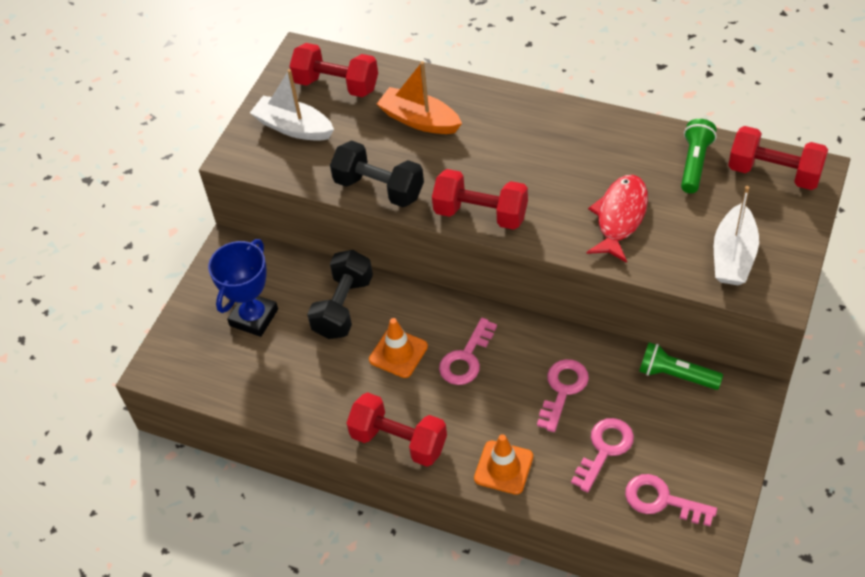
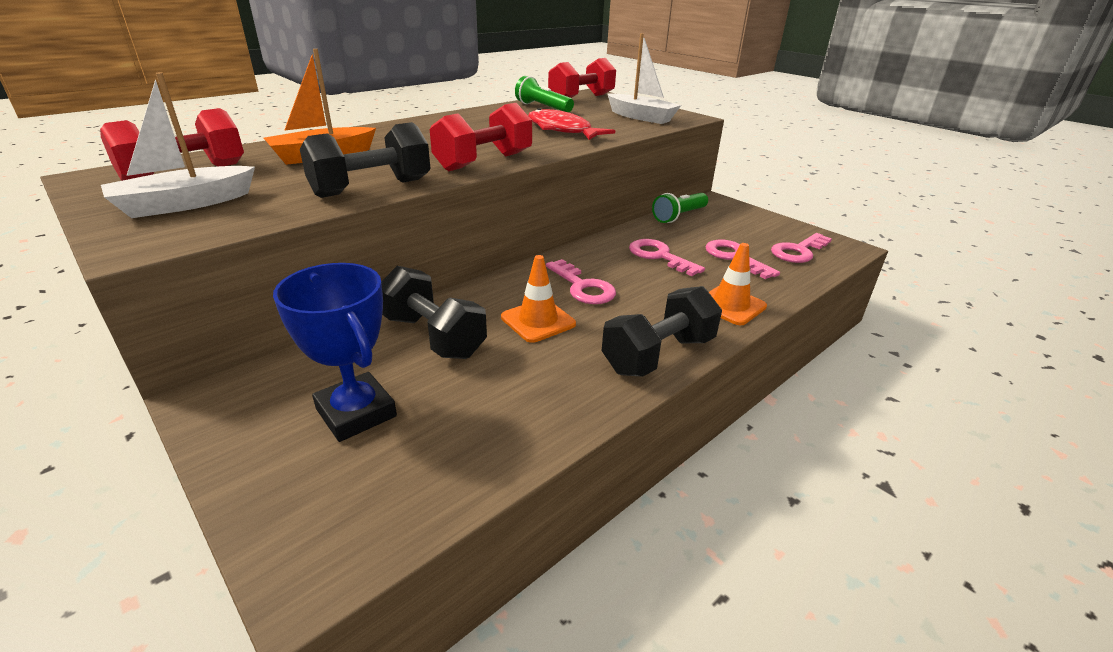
camera: 70 degrees left, 20 degrees down
red dumbbell [347,392,447,467] -> black dumbbell [602,286,722,377]

